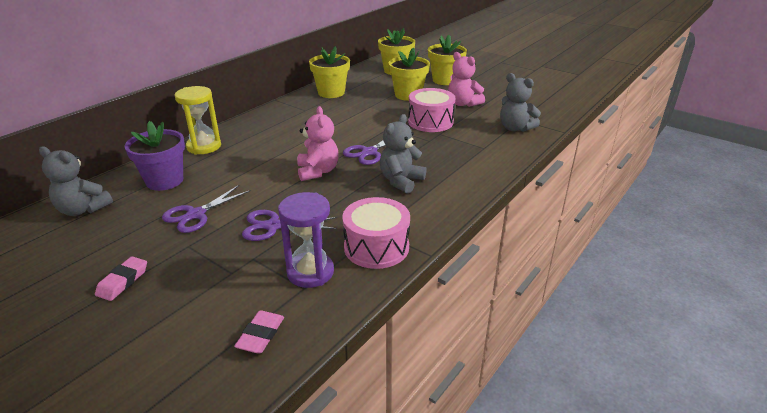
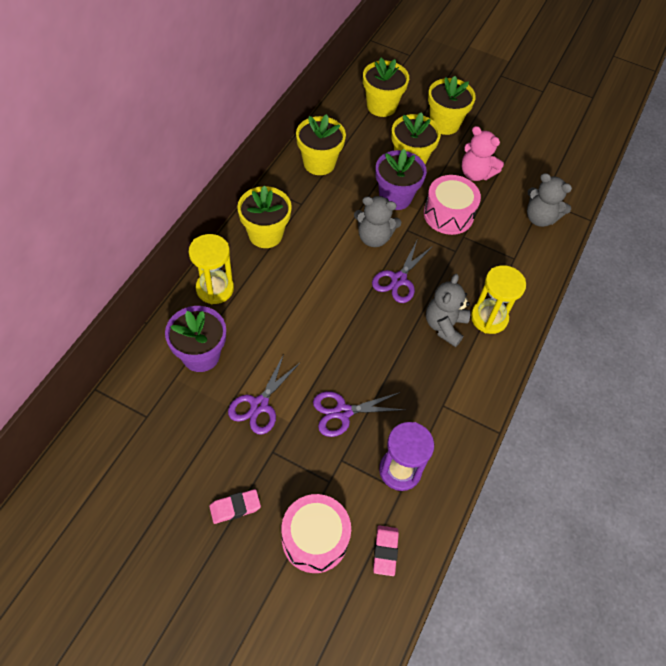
camera: 15 degrees left, 25 degrees up
grey teddy bear [39,146,113,216] -> grey teddy bear moved to [354,196,401,247]
pink eraser [95,256,147,301] -> pink eraser turned 60 degrees clockwise [209,489,261,524]
pink teddy bear [297,106,339,181] -> none
pink drum [342,197,410,269] -> pink drum moved to [281,494,351,573]
none -> yellow flower pot [237,186,292,248]
none -> purple flower pot [375,149,427,210]
none -> yellow hourglass [471,265,526,334]

